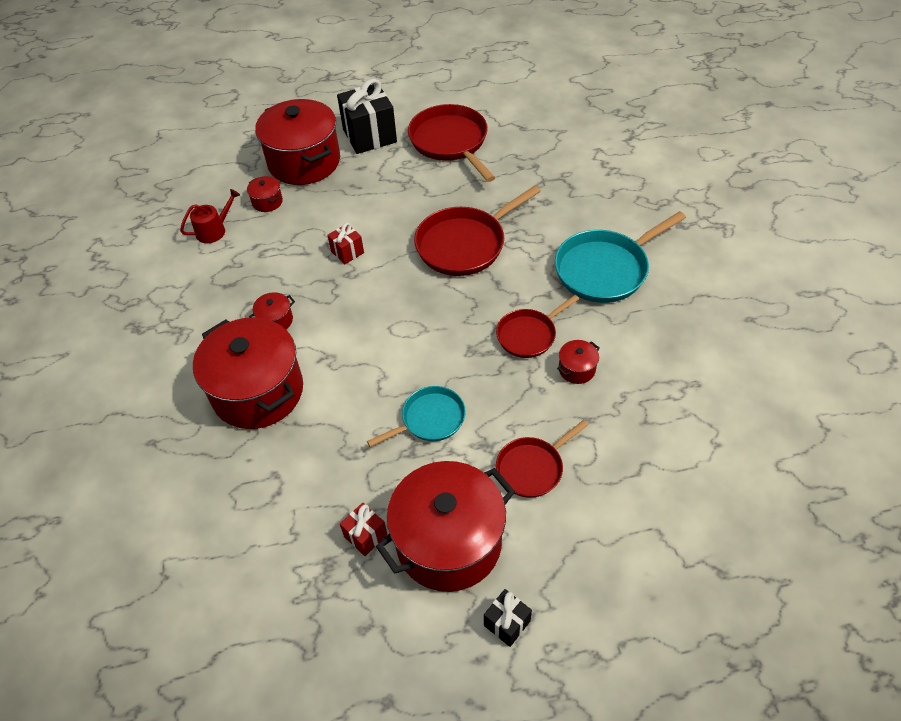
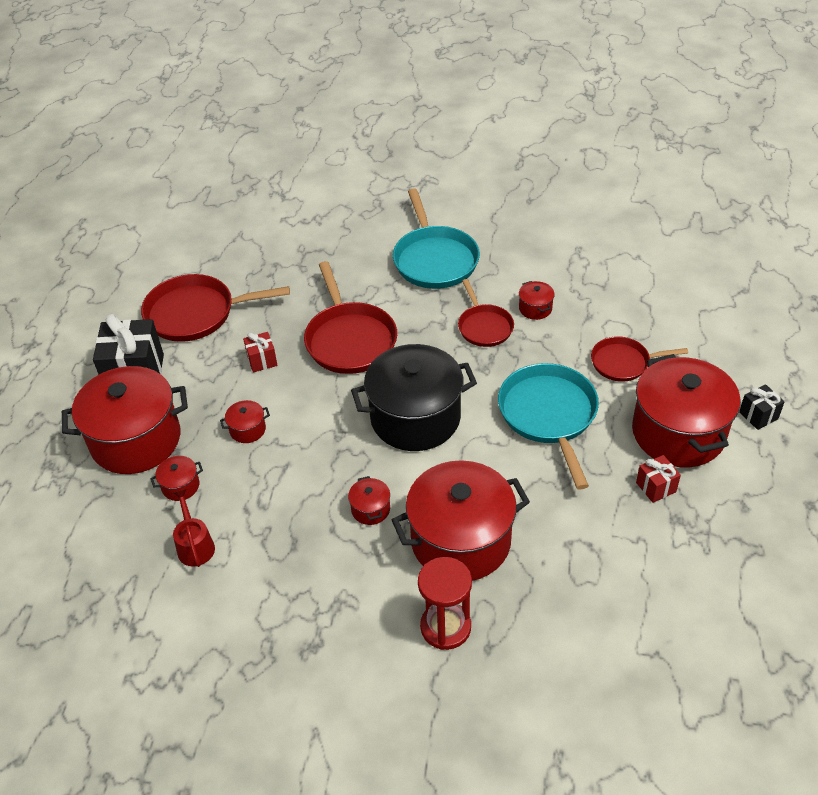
camera: 70 degrees left, 5 degrees down
red gift [327,223,364,264] -> red gift moved to [243,332,278,372]
turquoise pan [367,386,466,447] -> turquoise pan [498,363,599,490], size x1.65
red pan [496,420,588,498] -> red pan turned 105 degrees clockwise [591,336,688,382]
none -> red pot [220,400,270,443]
none -> black pot [351,344,477,451]
none -> red hourglass [418,557,472,650]

